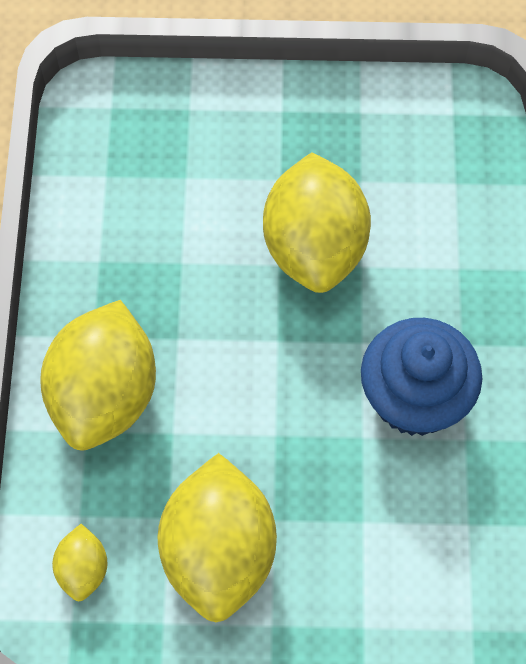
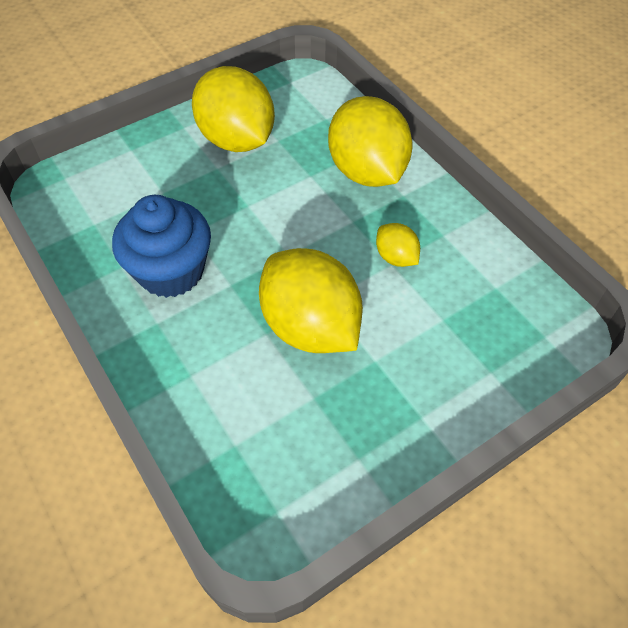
camera: 145 degrees right, 10 degrees down
yellow lemon [52,524,108,601] -> yellow lemon moved to [376,223,420,267]

